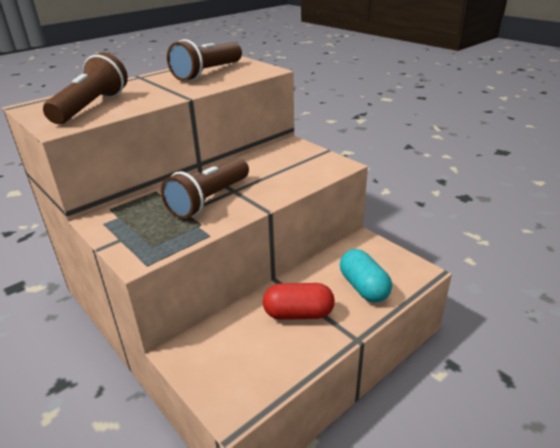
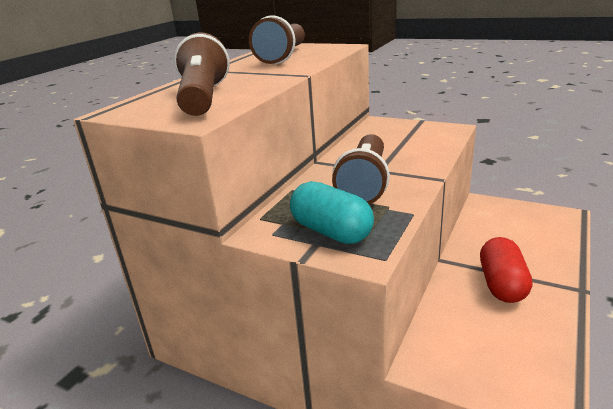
camera: 20 degrees left, 5 degrees down
red capsule [263,283,335,320] -> red capsule turned 60 degrees counterclockwise [480,237,532,303]
turquoise capsule [340,249,392,302] -> turquoise capsule moved to [290,181,374,244]

